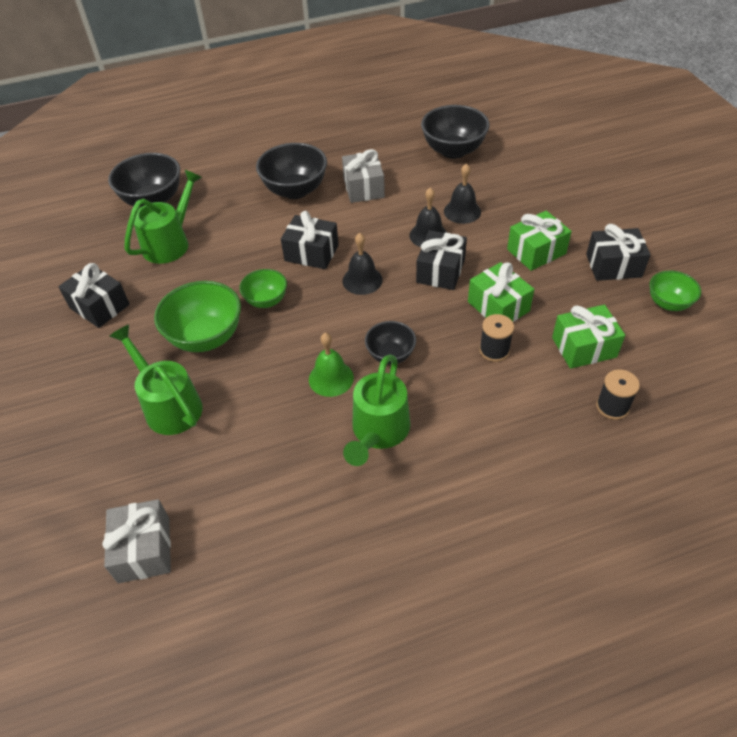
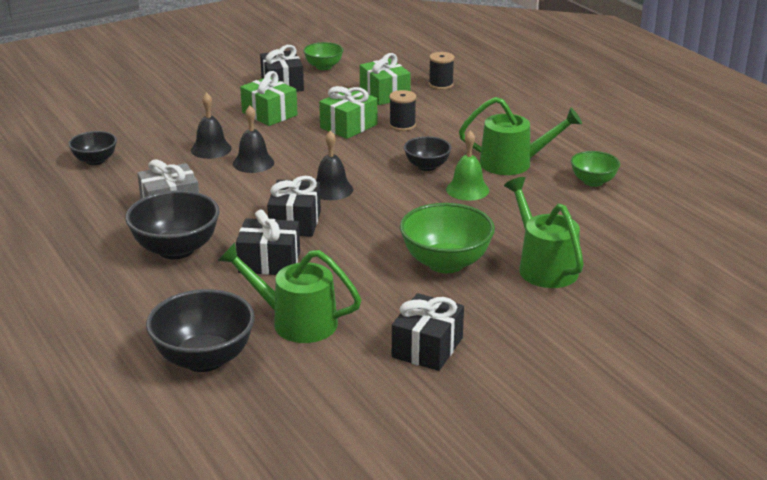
camera: 105 degrees left, 20 degrees down
grey gift [102,499,171,583] -> none
green watering can [109,324,203,435] -> green watering can turned 120 degrees clockwise [504,177,584,288]
green bowl [239,269,287,308] -> green bowl moved to [571,151,620,187]
black gift [416,230,467,290] -> black gift moved to [236,210,300,275]
black bowl [421,105,490,159] -> black bowl [68,131,117,165], size x0.59

